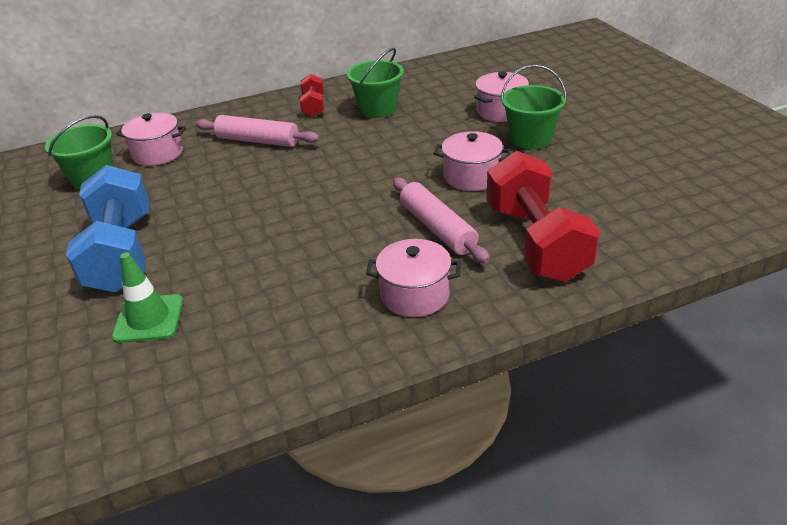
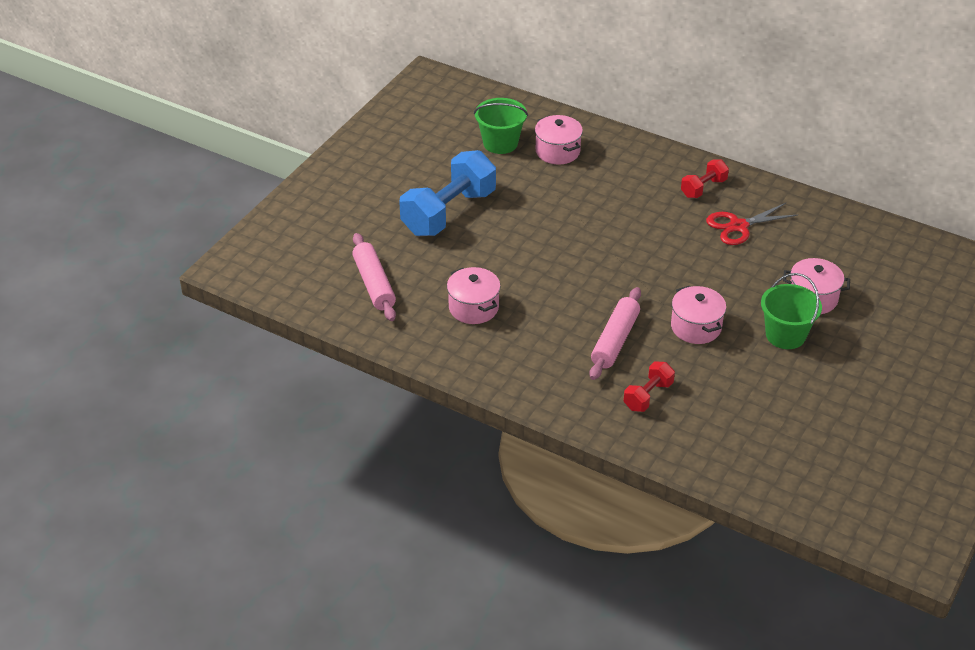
camera: 50 degrees right, 5 degrees up
green traffic cone [112,252,183,343] -> none
pink rolling pin [196,115,320,147] -> pink rolling pin moved to [352,233,396,321]
green bucket [347,48,404,118] -> red scissors [706,203,798,245]
pink pot [366,239,461,317] -> pink pot moved to [447,267,500,324]
red dumbbell [487,151,600,282] -> red dumbbell [623,361,675,412], size x0.49

